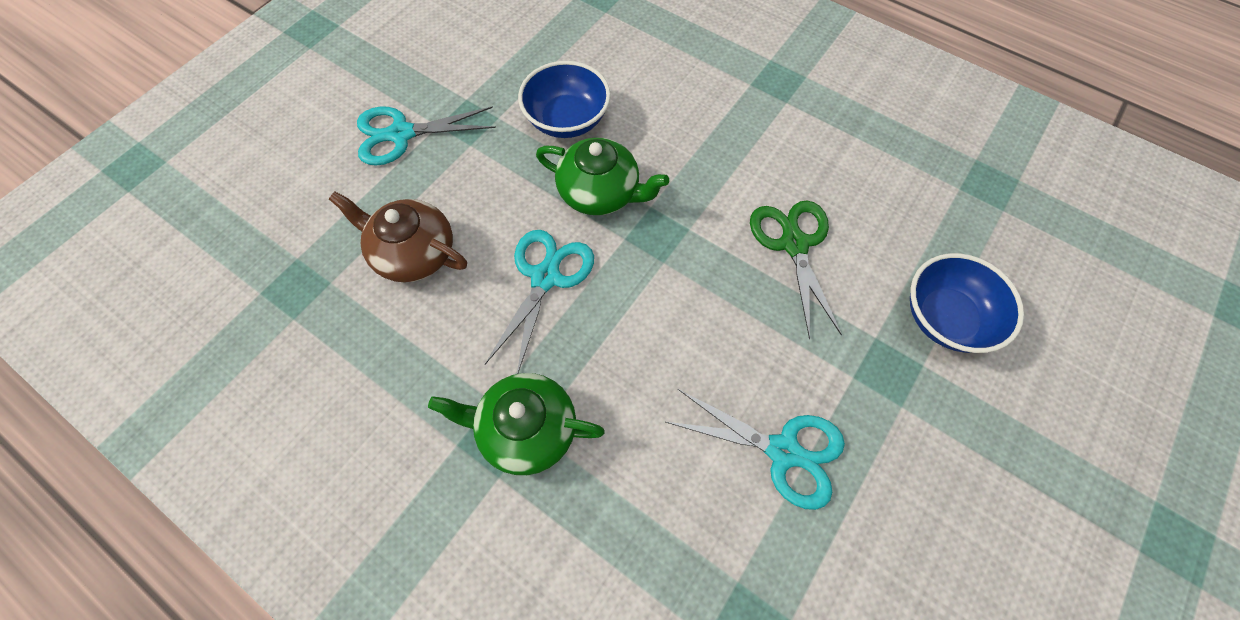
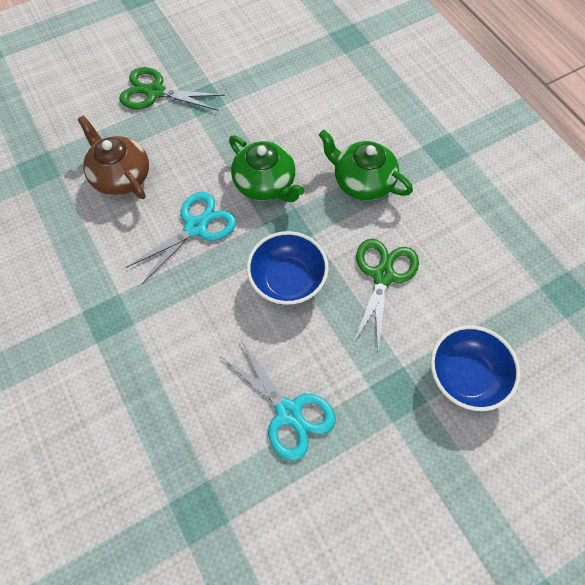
camera: 25 degrees right, 0 degrees up
turquoise scissors [357,106,496,166] -> green scissors [119,67,225,111]
green teapot [428,373,605,475] -> green teapot moved to [319,130,413,200]
blue bowl [518,61,611,138] -> blue bowl moved to [247,231,329,305]

